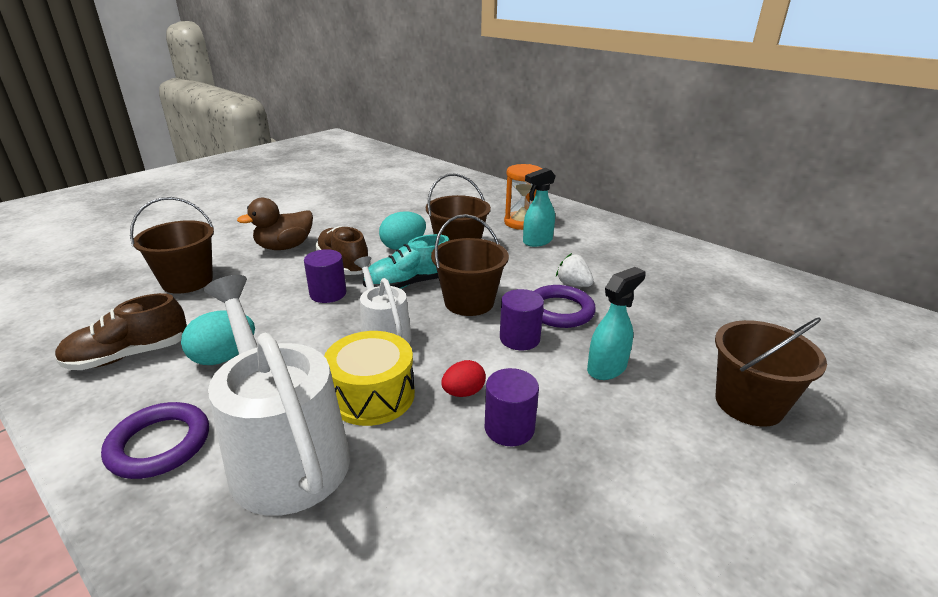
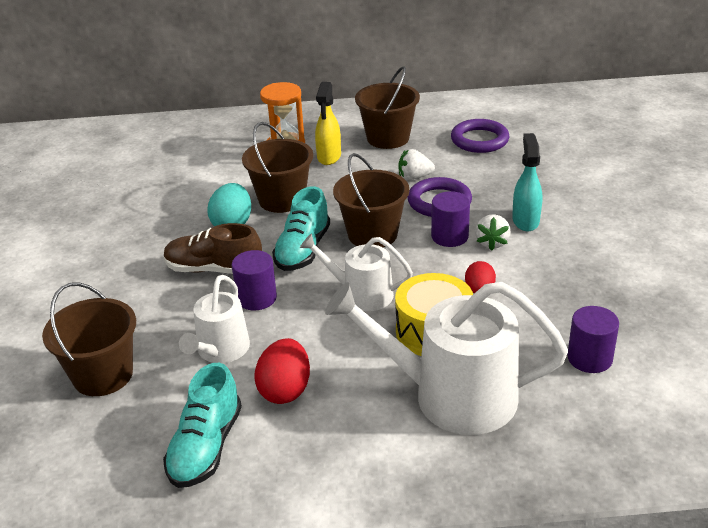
camera: 45 degrees left, 5 degrees up
brown shoe [55,293,187,370] -> turquoise shoe [163,363,242,488]
purple ring [101,402,209,479] -> purple ring moved to [451,119,509,153]
turquoise egg [181,311,255,365] -> red egg [255,338,310,404]
brown duck [237,198,313,250] -> none
purple cylinder [485,368,539,446] -> purple cylinder moved to [567,306,619,373]
turquoise spray bottle [523,168,556,247] -> yellow spray bottle [315,82,341,165]
brown bucket [715,317,827,427] -> brown bucket moved to [355,66,420,149]
none -> white watering can [179,275,250,363]
none -> white strawberry [475,214,511,251]

